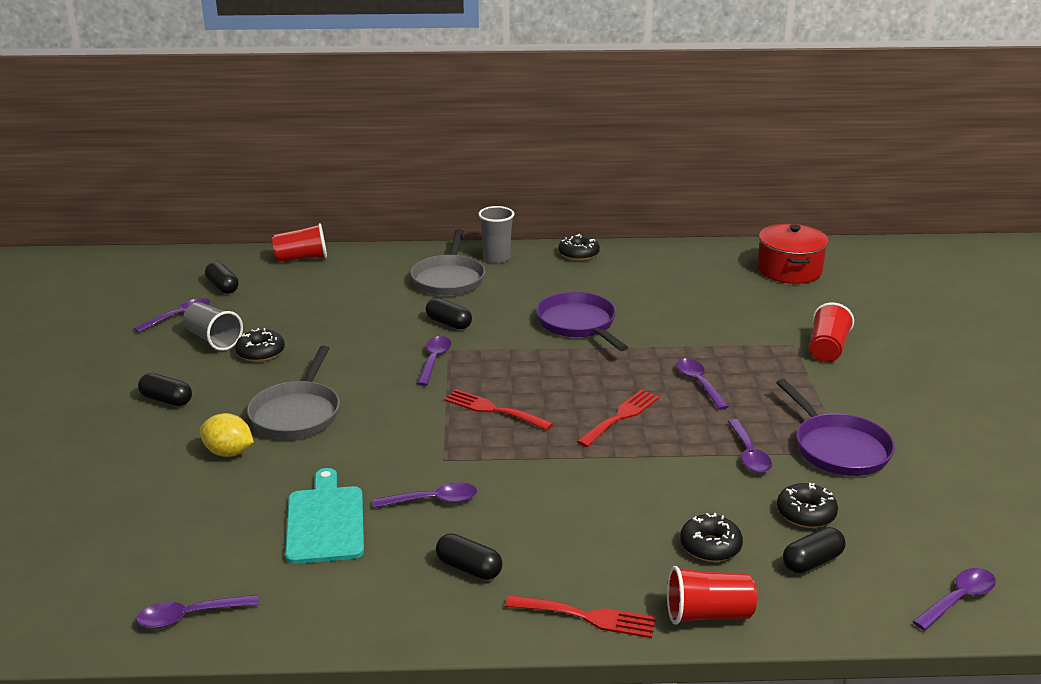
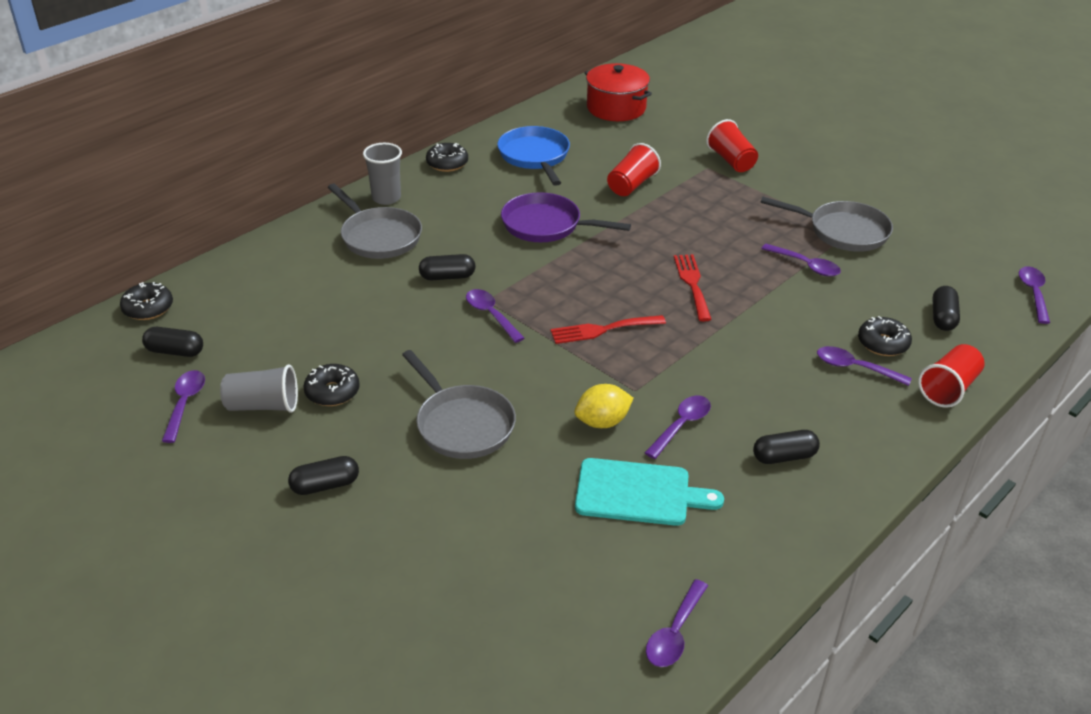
camera: 45 degrees left, 10 degrees up
yellow lemon [200,413,254,457] -> yellow lemon moved to [574,384,634,428]
red cup [272,223,327,262] -> red cup moved to [607,143,661,196]
turquoise cutting board [285,468,364,564] -> turquoise cutting board turned 150 degrees clockwise [575,458,724,526]
red fork [505,595,656,638] -> none
purple spoon [676,358,729,410] -> purple spoon moved to [817,346,912,386]
purple pan [776,379,895,476] -> grey pan [760,197,893,252]
black donut [777,483,838,528] -> black donut moved to [120,282,173,320]
none -> blue pan [497,126,570,186]

